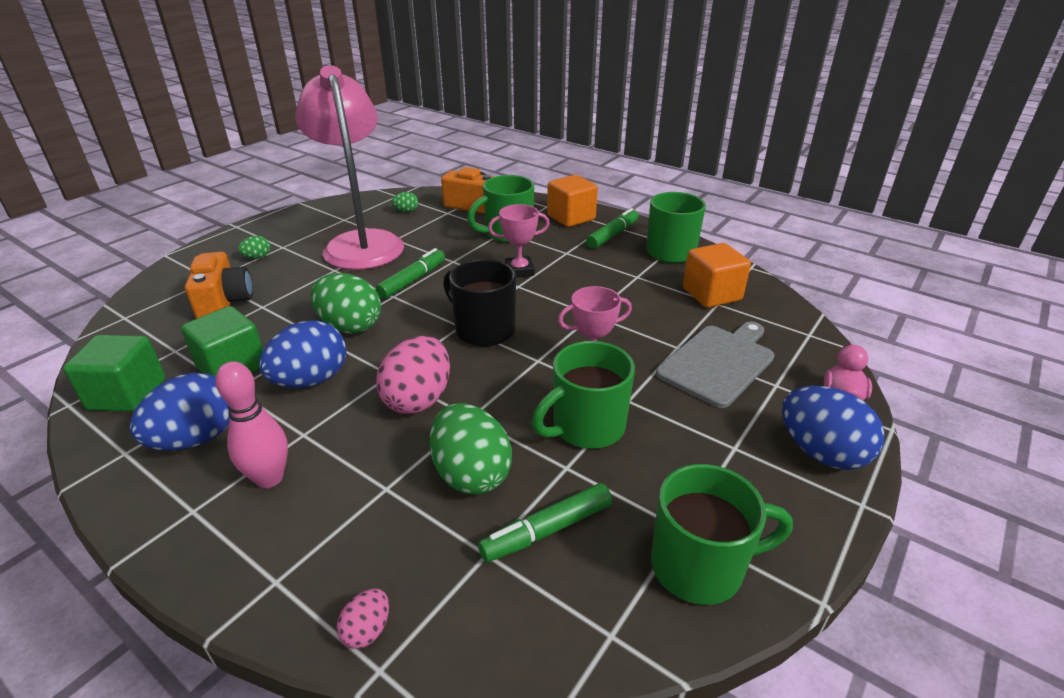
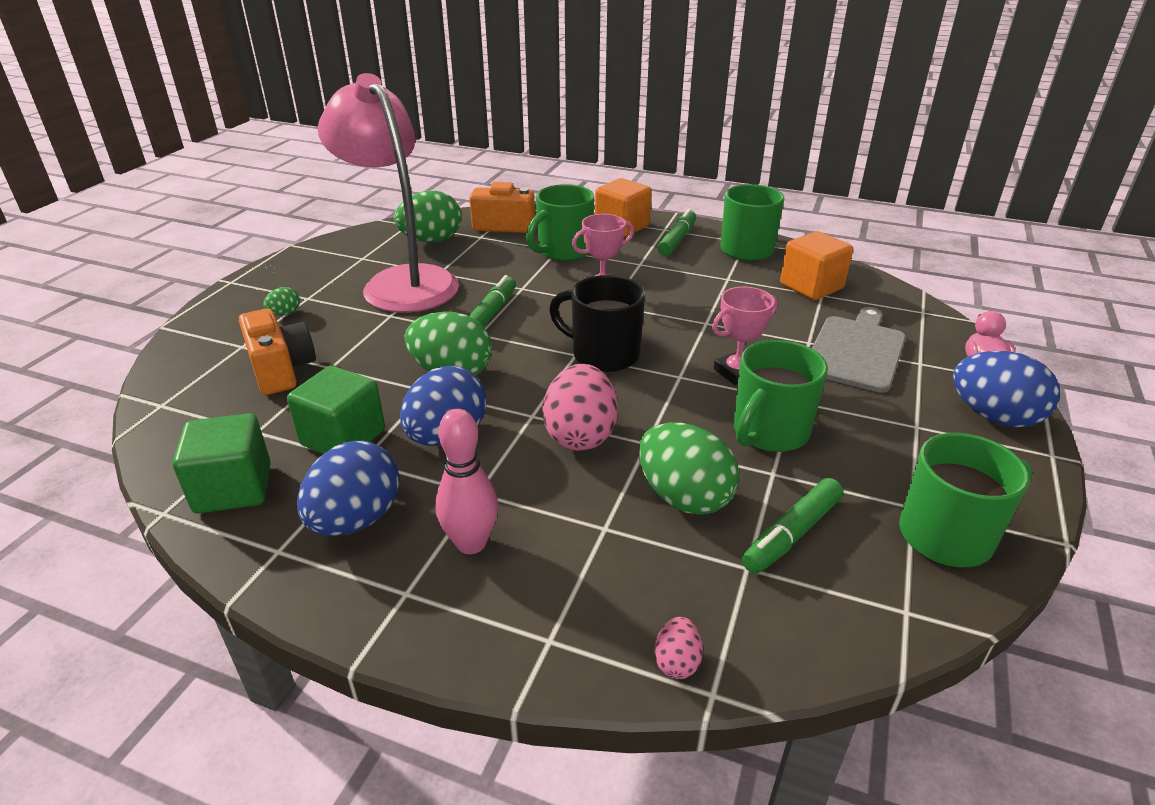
camera: 15 degrees left, 0 degrees up
green egg [391,192,418,212] -> green egg [394,190,462,242], size x2.14

